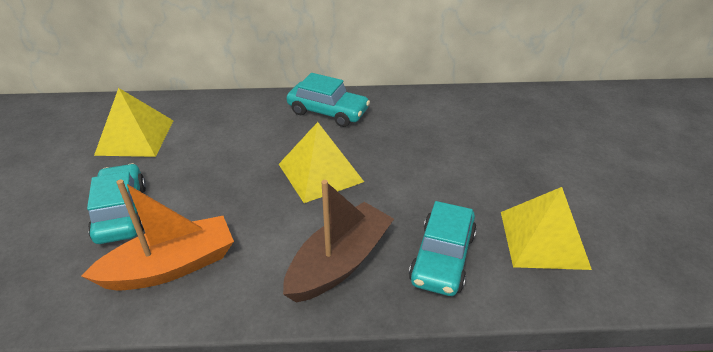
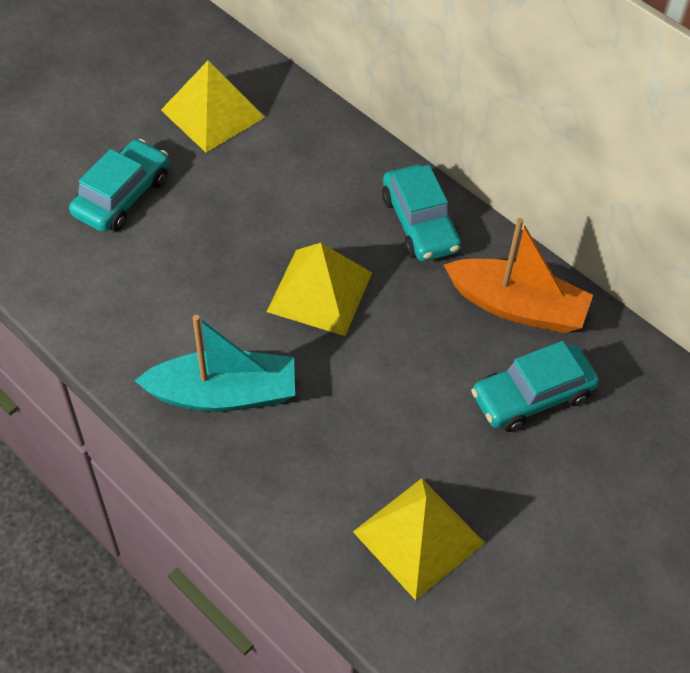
camera: 45 degrees right, 15 degrees up
orange boat [81,180,234,291] -> orange boat moved to [444,218,593,333]
brown boat [283,180,394,303] -> turquoise boat [135,315,295,412]
turquoise car [409,201,477,296] -> turquoise car moved to [471,341,599,432]

